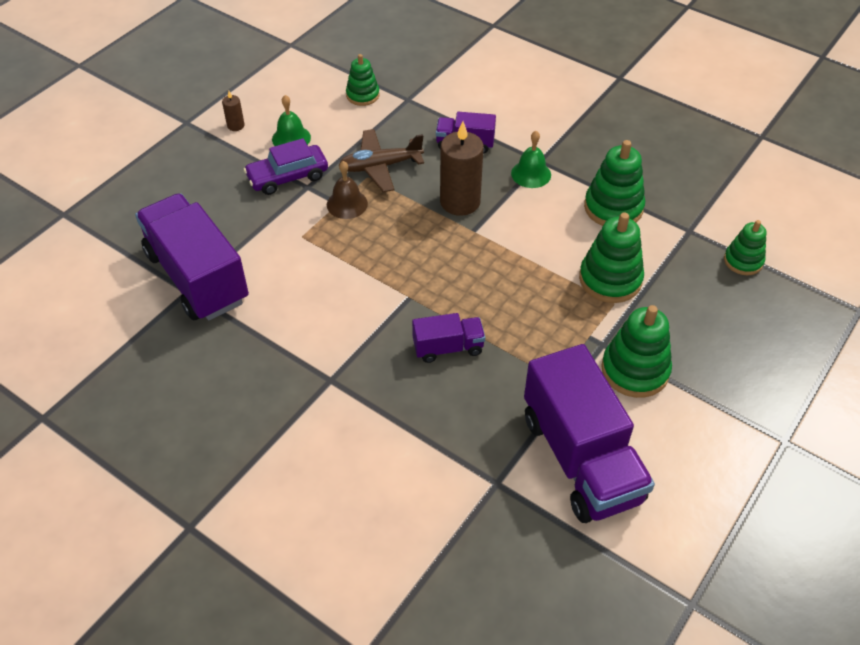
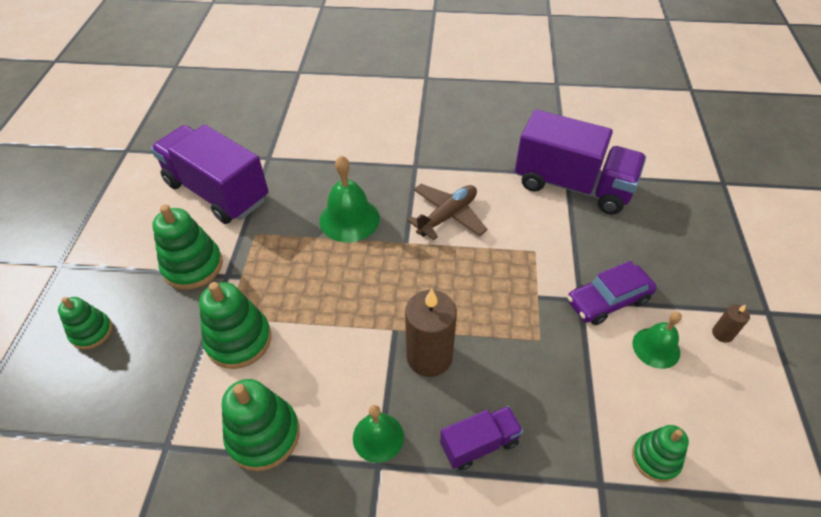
camera: 150 degrees right, 0 degrees up
purple car [243,138,328,195] -> purple car turned 150 degrees counterclockwise [567,261,657,325]
brown bell [327,161,368,219] -> none
brown plane [339,129,424,192] -> brown plane moved to [407,184,487,240]
purple truck [412,313,485,363] -> green bell [319,156,380,243]
green stacking toy [724,220,767,275] -> green stacking toy moved to [58,297,112,350]

